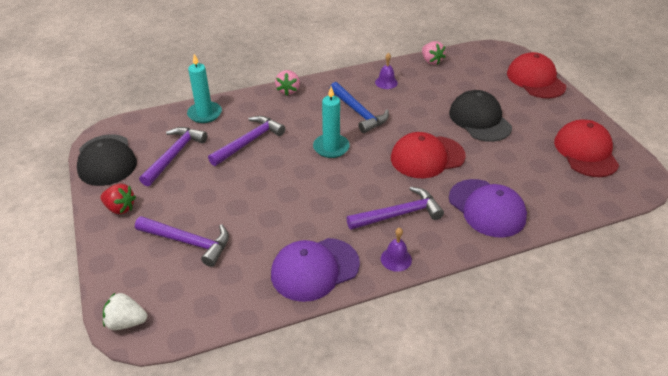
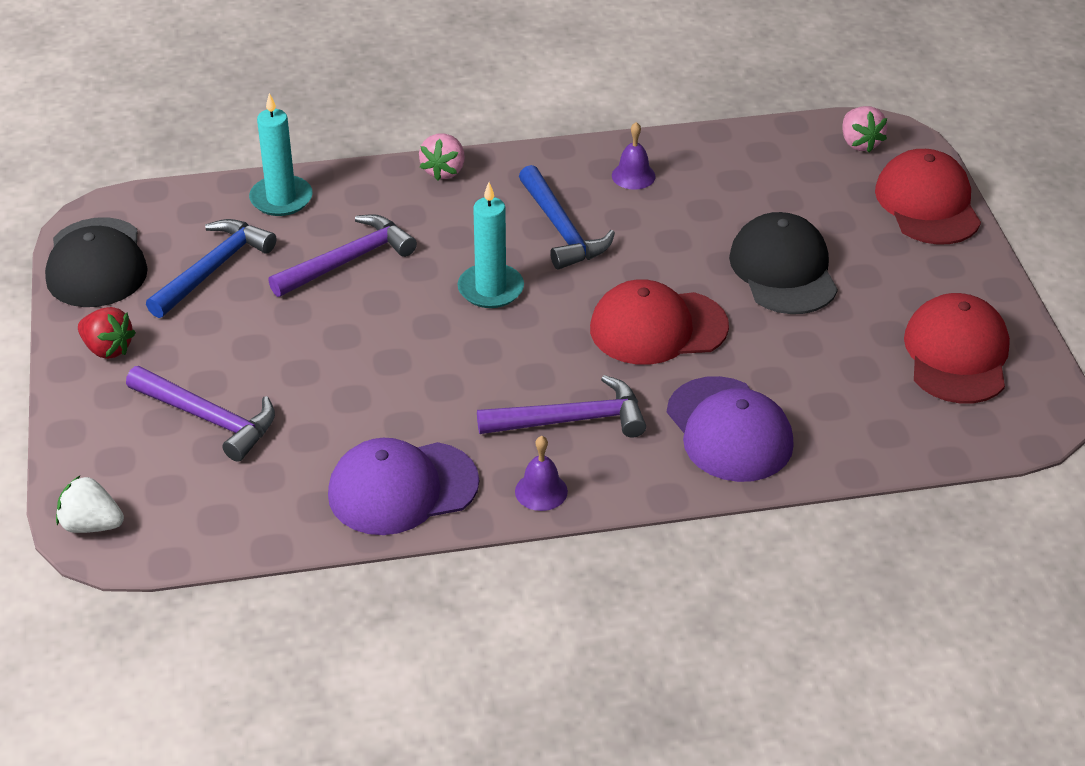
camera: 10 degrees right, 0 degrees up
purple hammer [139,127,207,186] -> blue hammer [146,219,276,318]
pink strawberry [422,41,446,65] -> pink strawberry moved to [842,106,887,153]

